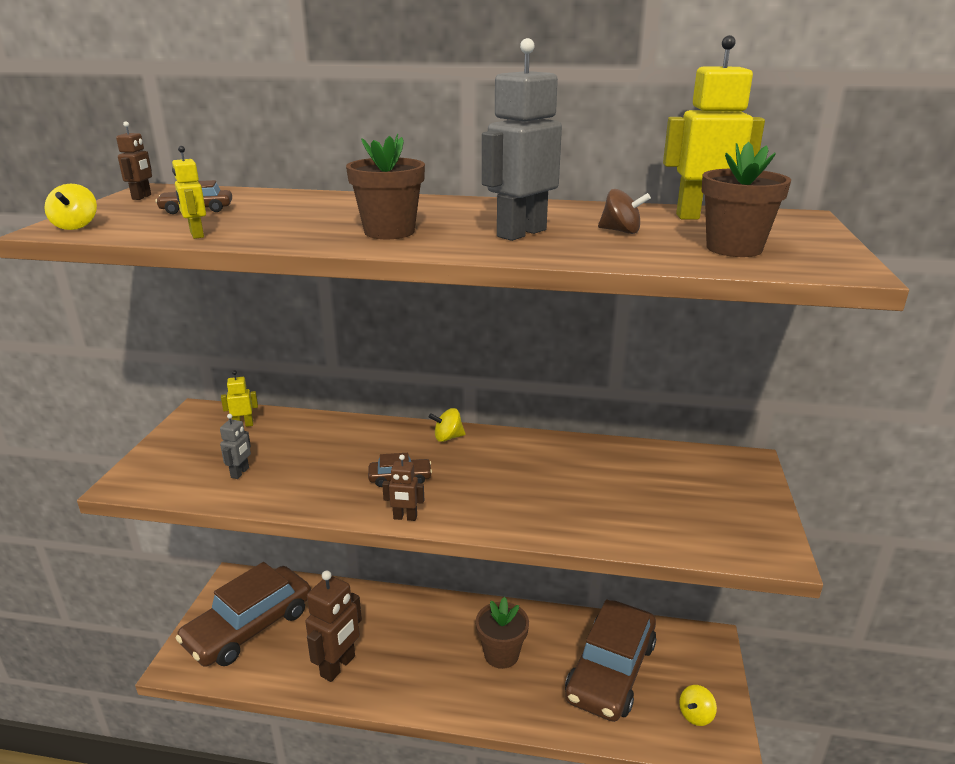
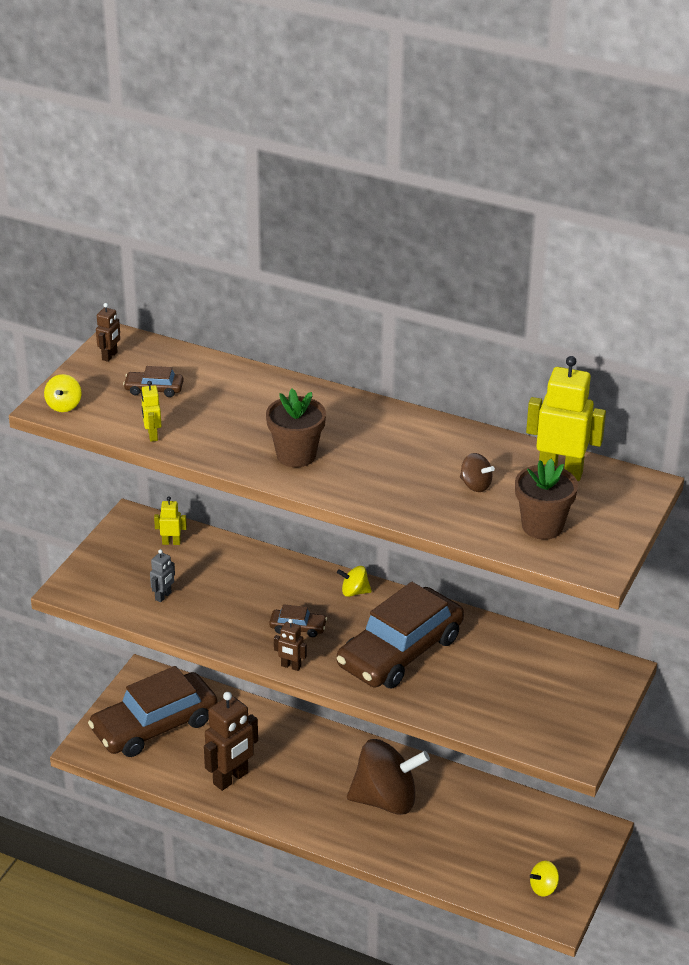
camera: 15 degrees right, 10 degrees up
brown flower pot [476,597,529,669] -> brown spinning top [347,739,430,815]
grey robot [482,38,562,241] -> none
brown car [565,599,656,722] -> brown car moved to [337,582,464,688]

